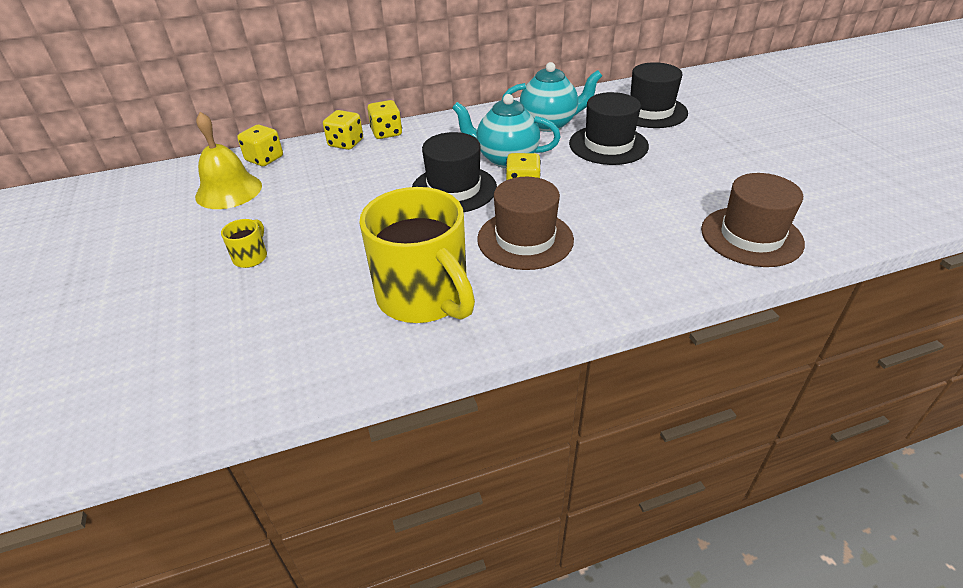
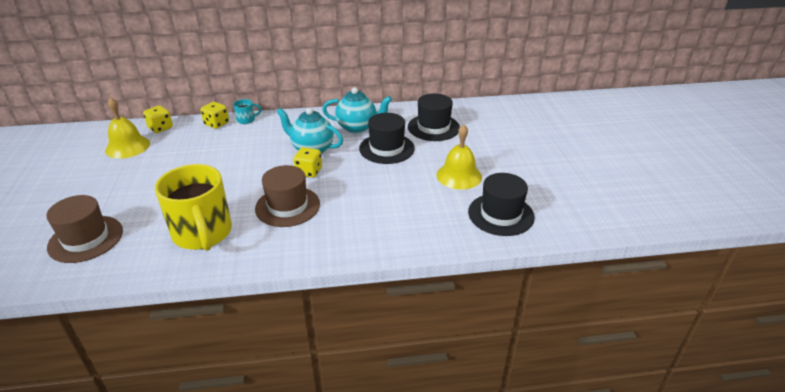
camera: 10 degrees right, 5 degrees down
yellow mug [221,219,267,268] -> none
yellow dice [367,100,402,139] -> turquoise mug [233,99,262,124]
black hat [412,132,497,212] -> black hat moved to [468,173,535,236]
brown hat [701,173,805,267] -> brown hat moved to [46,195,123,263]
none -> yellow bell [436,124,482,190]

